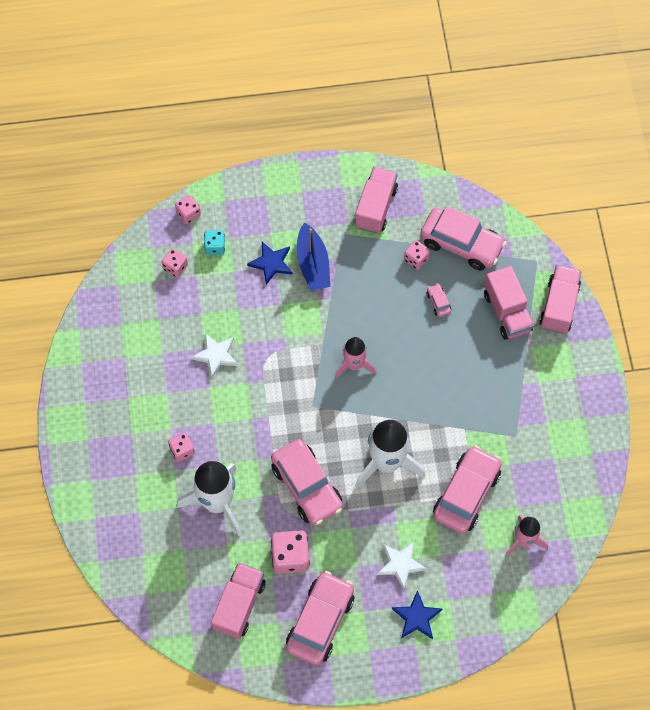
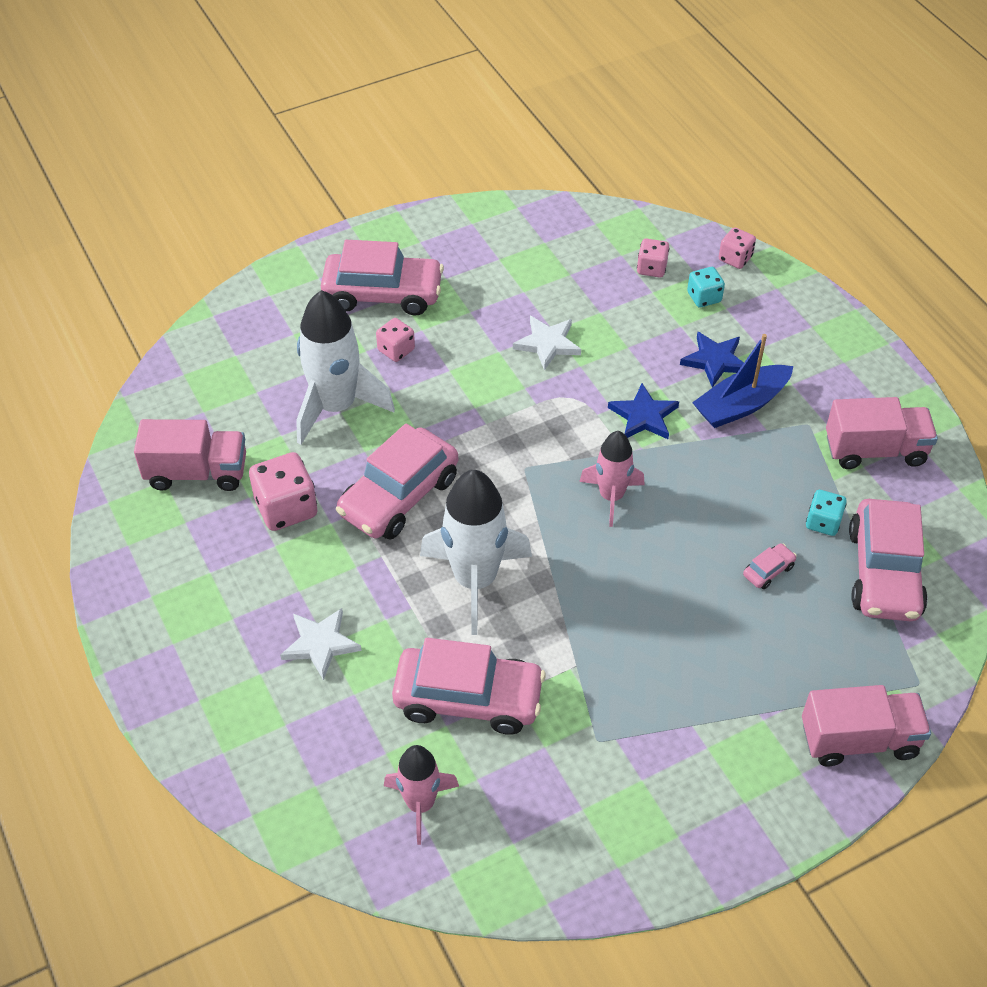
camera: 70 degrees right, 15 degrees down
pink car [286,571,354,665] -> pink car moved to [321,240,444,316]
blue star [392,590,442,639] -> blue star moved to [608,383,679,439]
pink dice [404,240,430,270] -> turquoise dice [806,490,847,536]
pink truck [484,266,534,340] -> none

